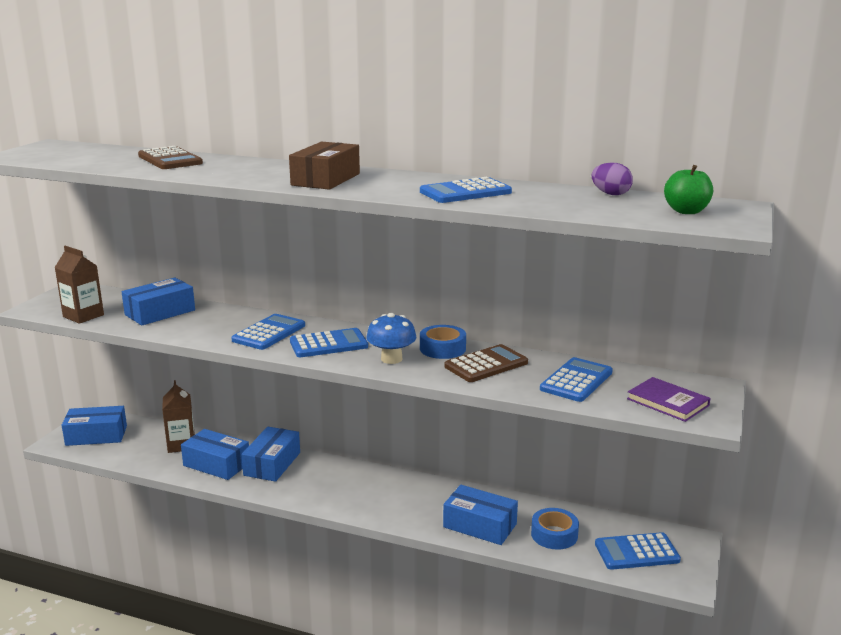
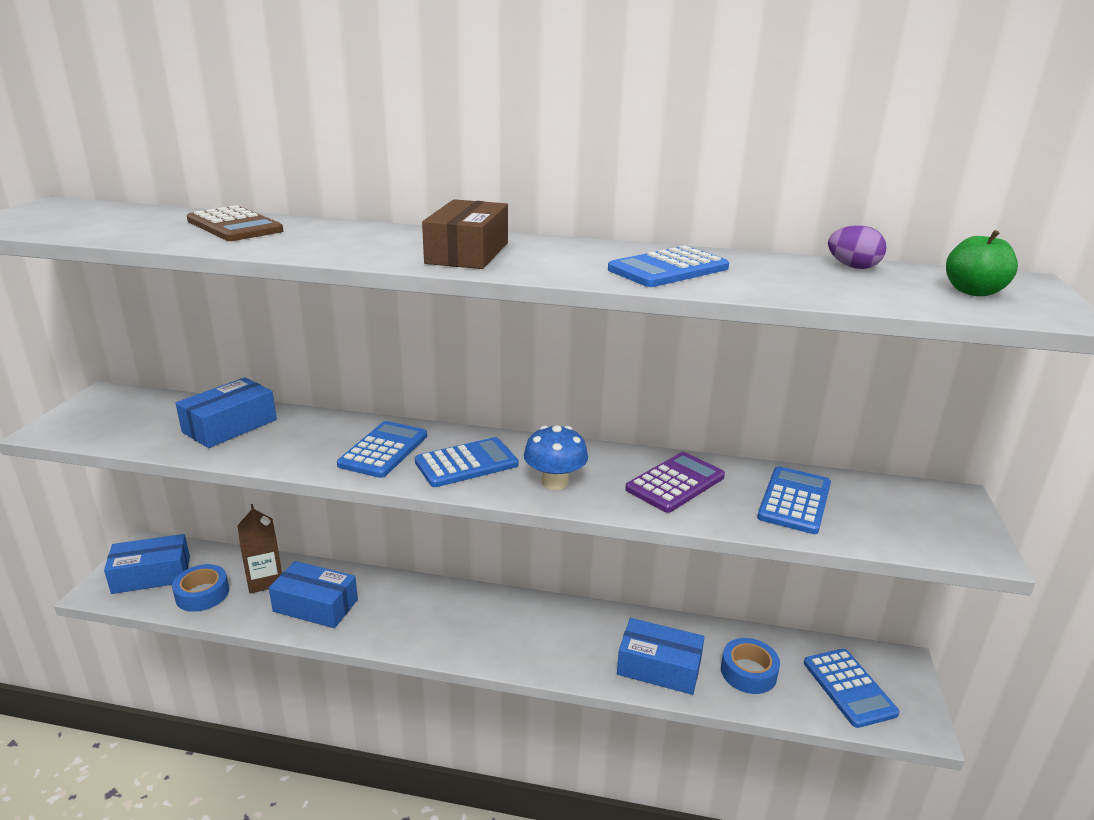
camera: 10 degrees left, 5 degrees up
brown carton [54,246,104,324] -> none
blue box [241,427,300,482] -> none
blue tape [420,325,466,359] -> blue tape moved to [172,564,229,612]
brown calculator [444,344,528,382] -> purple calculator [625,452,725,513]
blue calculator [595,532,681,570] -> blue calculator turned 90 degrees counterclockwise [804,649,900,728]
purple book [627,377,711,422] -> none

